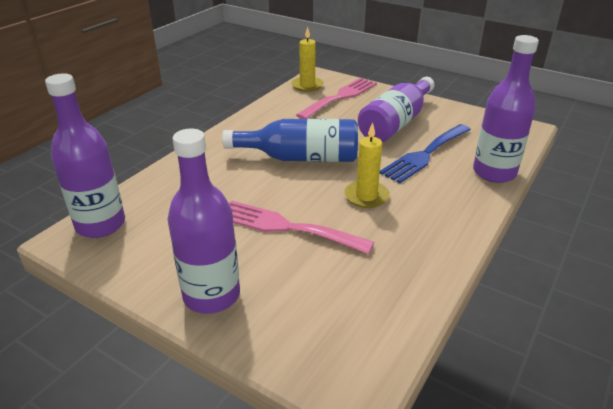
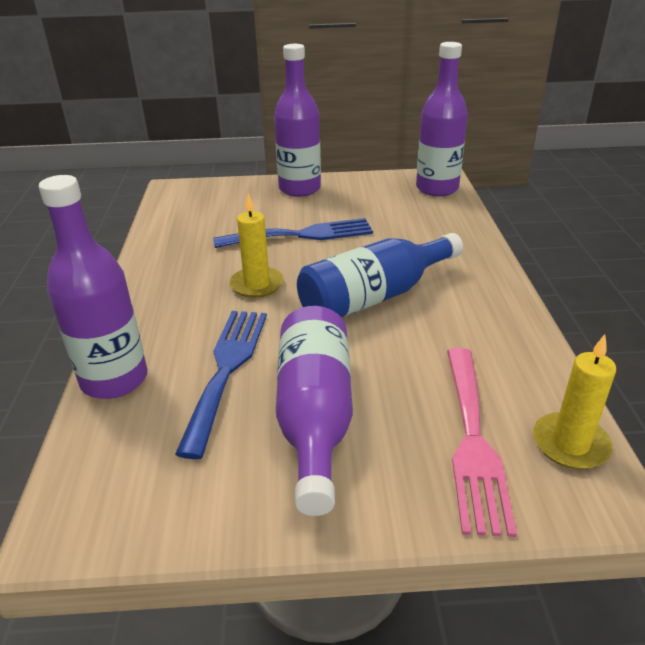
camera: 145 degrees right, 0 degrees up
pink fork [229,200,374,254] -> blue fork [213,218,373,248]

